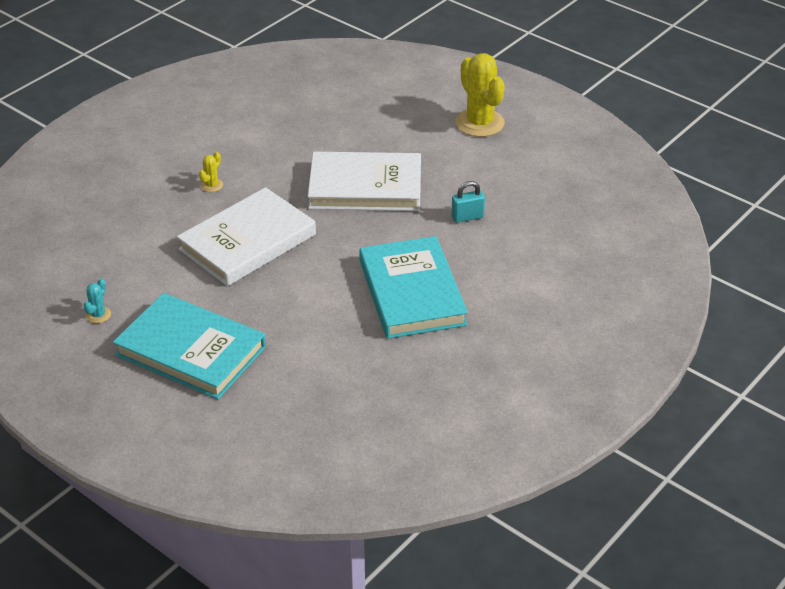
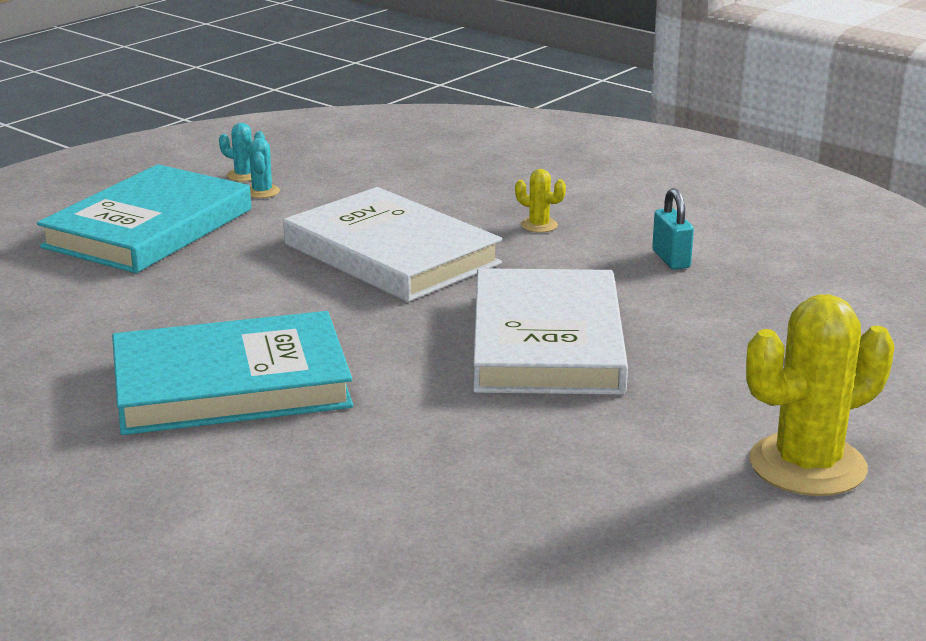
camera: 90 degrees right, 15 degrees down
turquoise padlock [451,181,485,223] -> turquoise padlock moved to [652,188,694,270]
none -> turquoise cactus [249,138,280,198]

